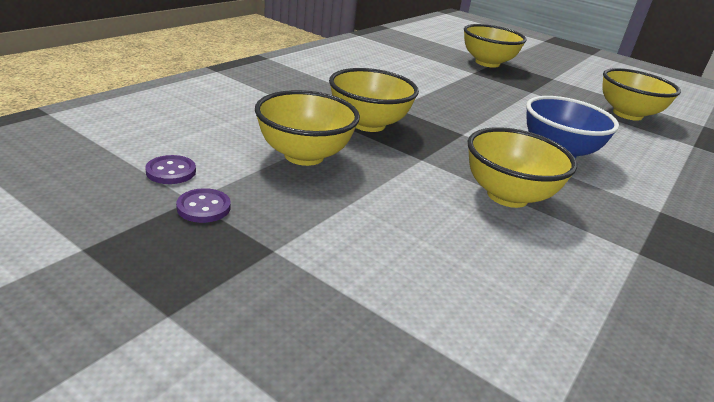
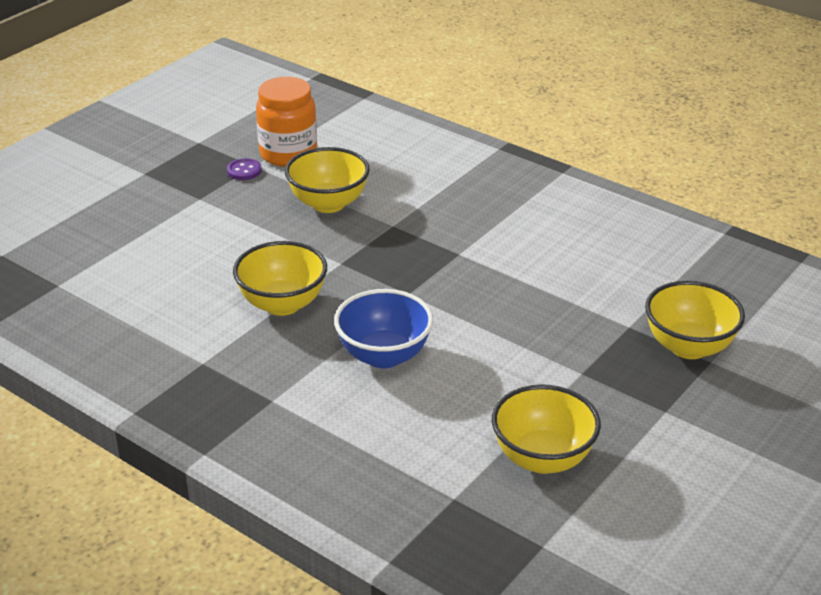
camera: 95 degrees right, 5 degrees up
purple button [145,155,196,184] -> orange jar [256,77,317,167]
yellow bowl [329,68,419,132] -> none

